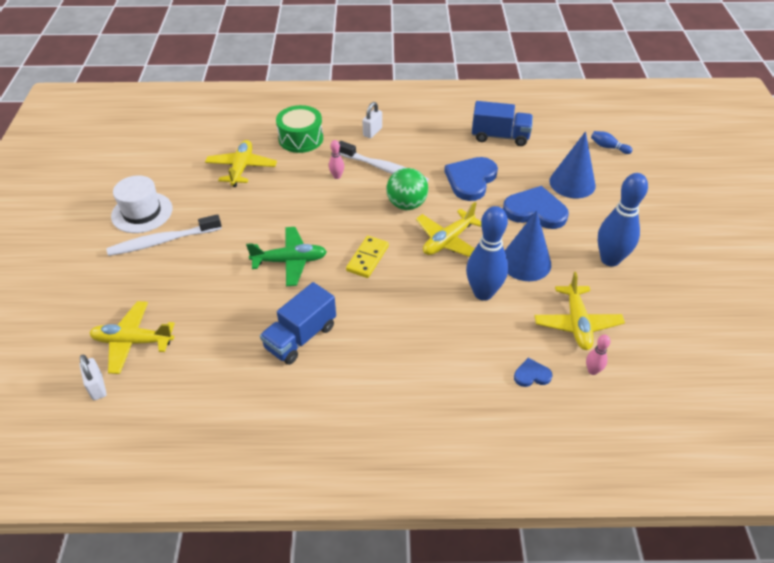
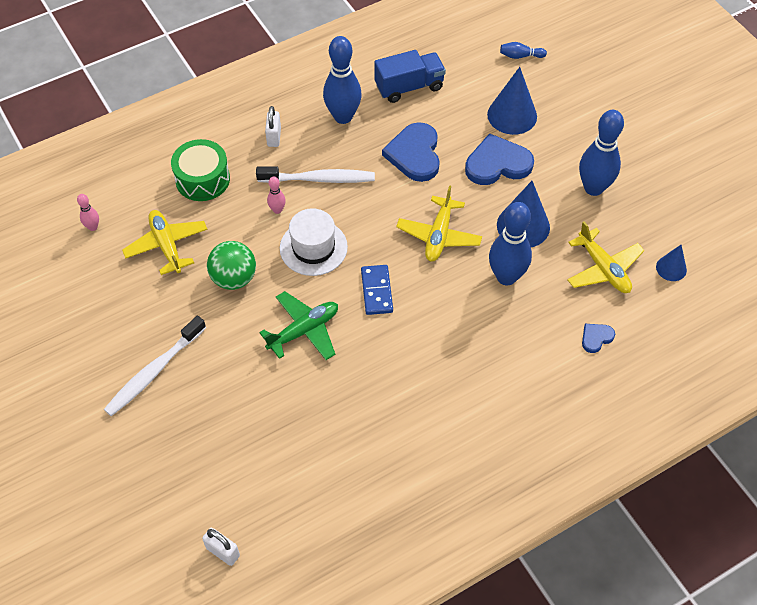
camera: 30 degrees left, 10 degrees up
yellow plane [90,301,175,374] -> none
white hat [111,176,172,233] -> white hat moved to [280,208,348,276]
blue truck [260,282,336,365] -> none
yellow domino [346,236,389,278] -> blue domino [361,265,393,315]
green ball [386,168,428,210] -> green ball moved to [207,241,256,290]
pink bowling pin [586,335,611,375] -> pink bowling pin moved to [77,194,99,231]
none -> blue bowling pin [323,36,362,124]
none -> blue cone [656,245,687,281]

